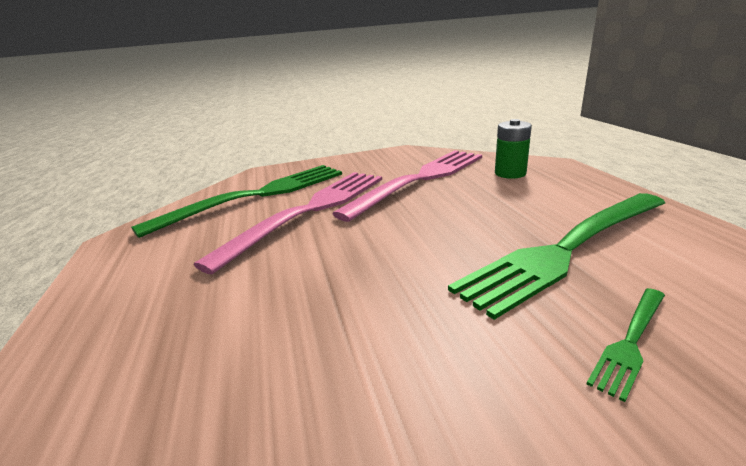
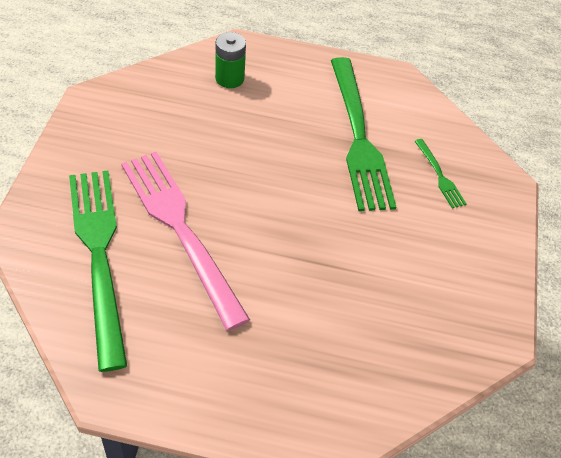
camera: 70 degrees left, 25 degrees up
pink fork [332,150,482,222] -> none

